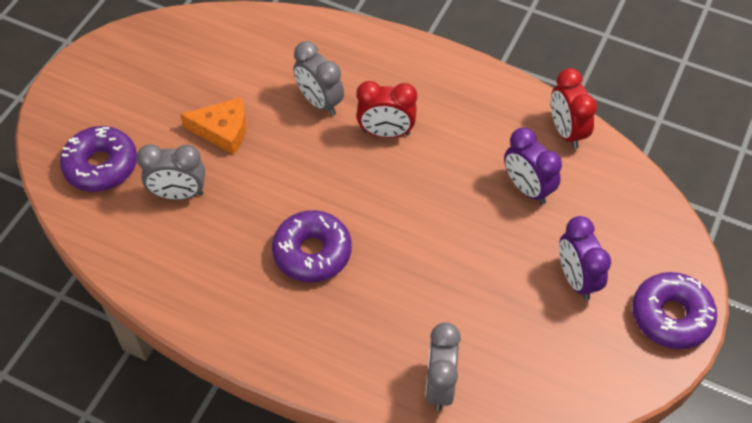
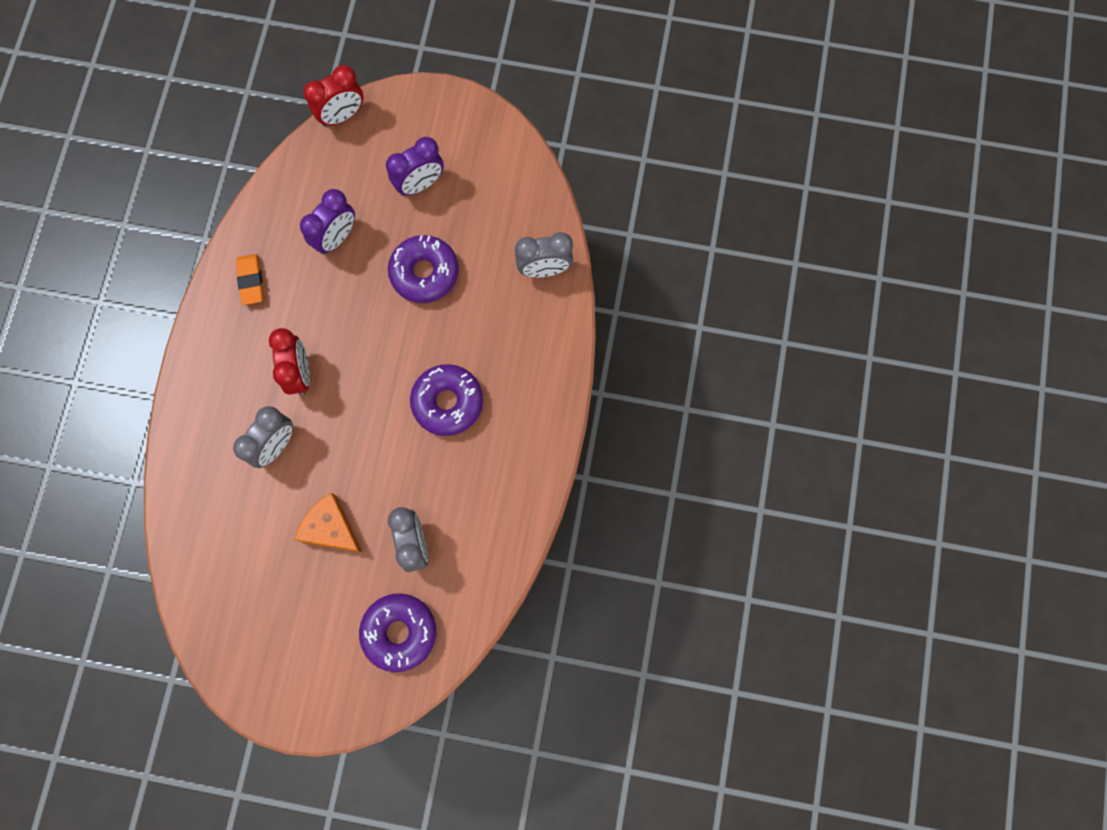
camera: 105 degrees left, 20 degrees up
orange cheese [180,97,246,155] -> orange cheese turned 45 degrees counterclockwise [294,493,363,553]
red clock [551,68,597,149] -> red clock moved to [303,65,364,127]
purple donut [632,272,717,349] -> purple donut moved to [388,235,459,303]
none -> orange eraser [236,254,264,305]

